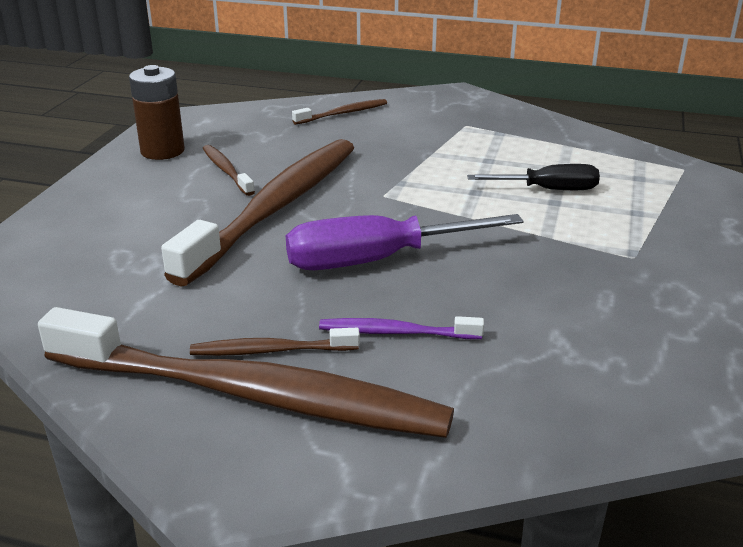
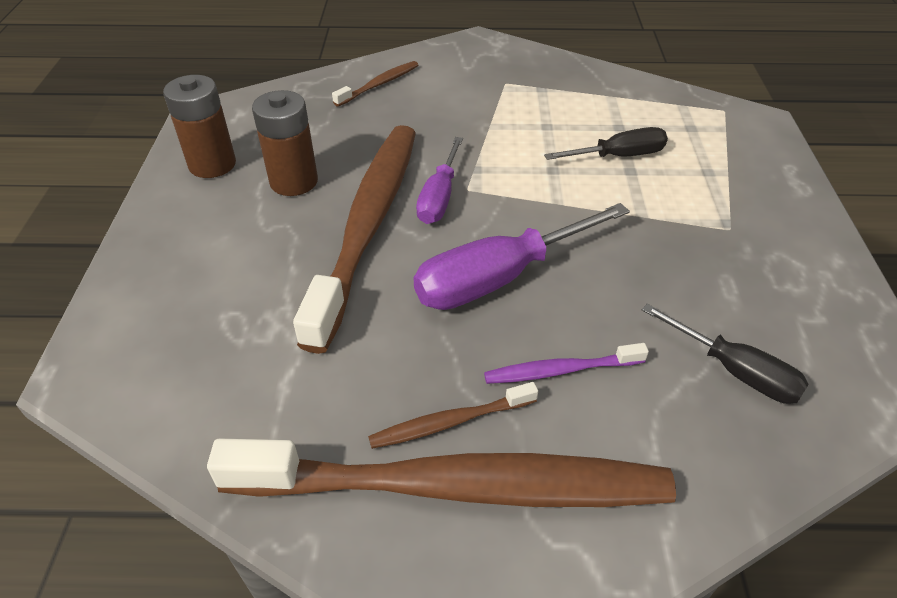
camera: 15 degrees left, 15 degrees up
brown toothbrush [203,145,255,196] -> brown battery [252,90,318,196]
none -> purple screwdriver [416,137,463,224]
none -> black screwdriver [642,304,809,404]

